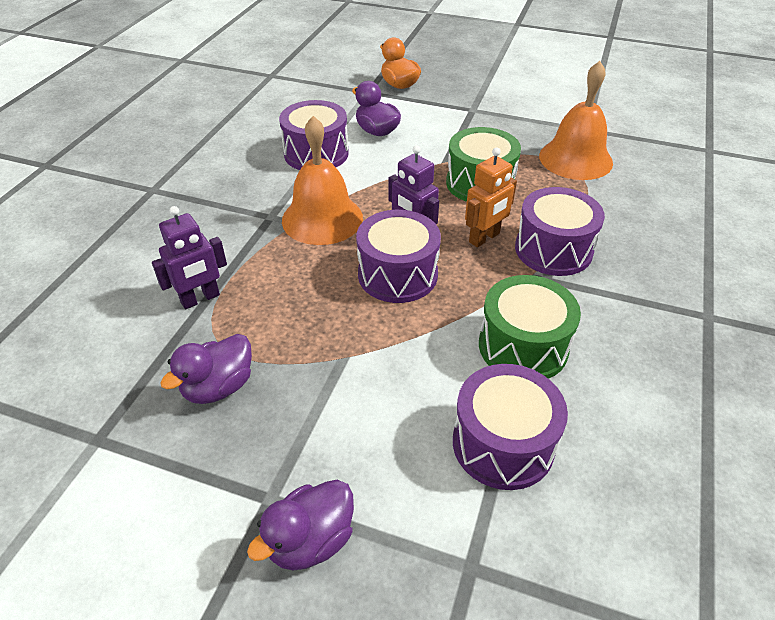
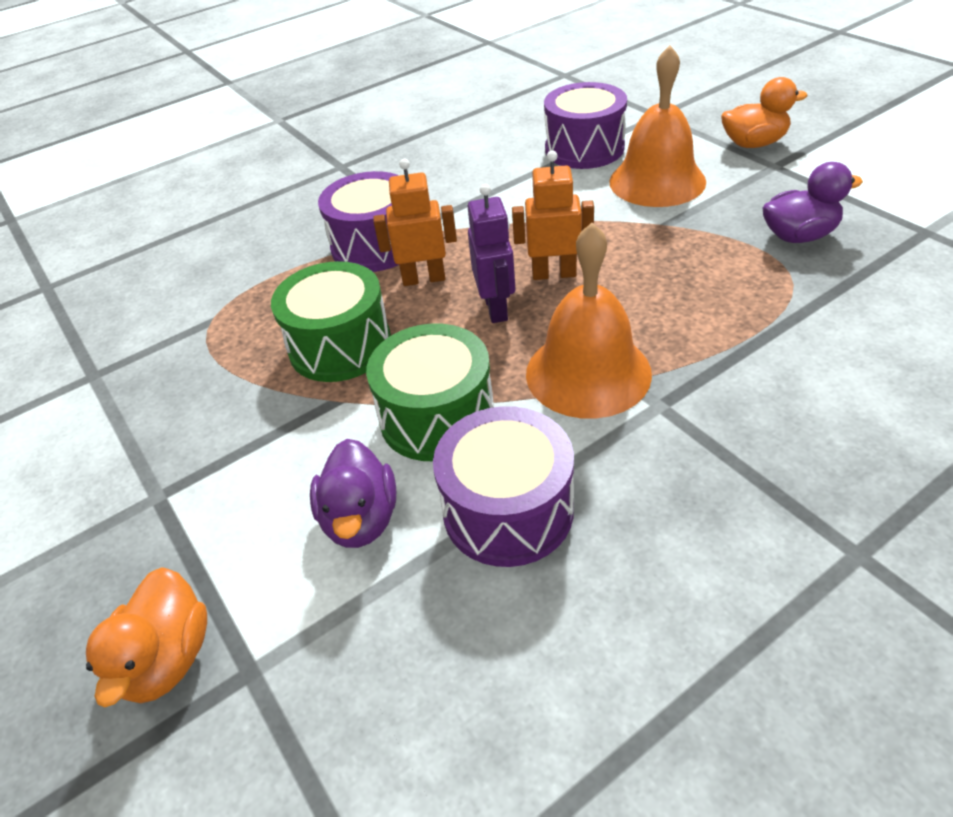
camera: 140 degrees left, 0 degrees up
purple robot [152,206,227,309] -> none
purple duck [247,480,354,571] -> orange duck [721,77,807,148]
purple drum [356,210,441,303] -> orange robot [512,150,594,280]
green drum [479,275,581,379] -> green drum moved to [366,324,494,461]
orange bell [539,61,613,180] -> orange bell moved to [609,45,706,207]

